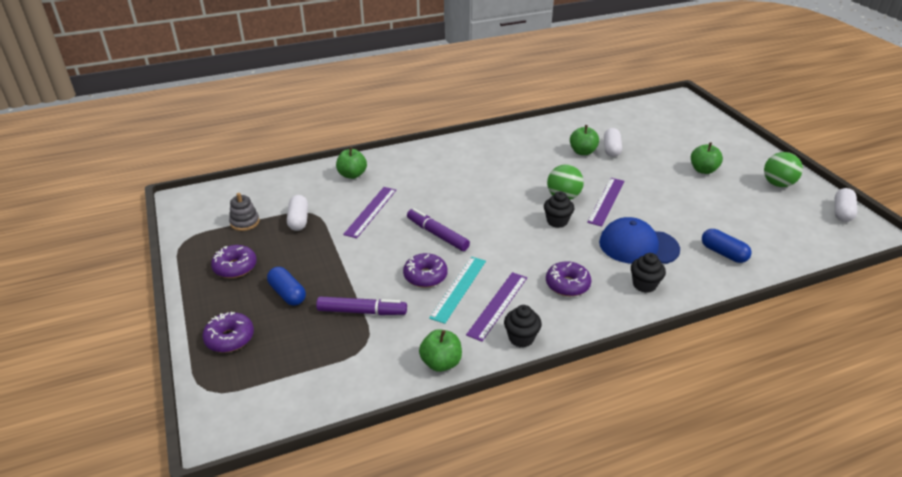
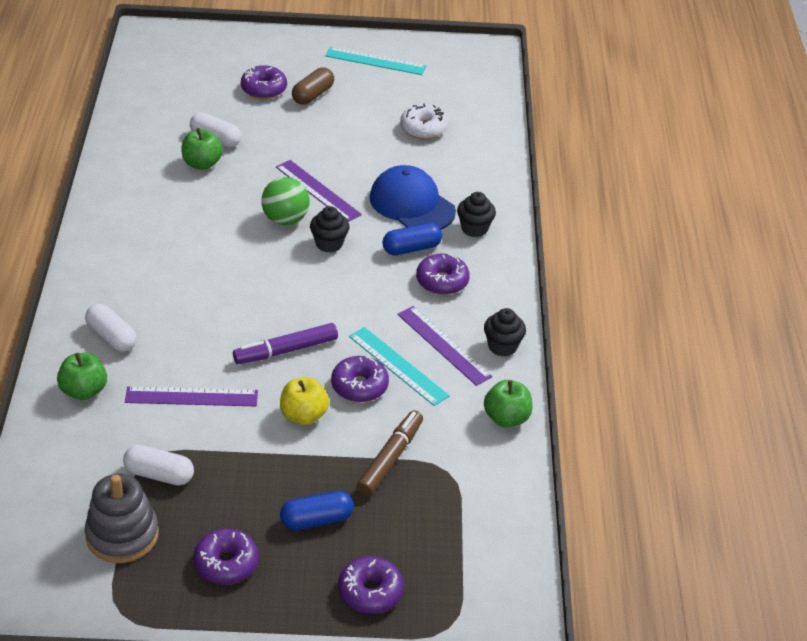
camera: 70 degrees left, 5 degrees up
grey stacking toy [229,193,260,231] -> grey stacking toy [85,474,159,563], size x1.57
purple marker [316,296,407,315] -> brown marker [356,410,423,496]
purple ruler [343,187,396,238] -> purple ruler turned 45 degrees counterclockwise [125,386,258,406]
blue cap [599,217,680,264] -> blue cap turned 105 degrees clockwise [370,165,456,229]
green apple [691,142,723,174] -> brown capsule [292,67,334,105]
blue capsule [702,229,752,263] -> blue capsule moved to [383,223,442,255]
green ball [764,152,803,187] -> turquoise ruler [325,47,426,75]
white capsule [835,188,857,222] -> white capsule moved to [85,304,137,352]
none -> purple donut [241,65,287,99]
none -> yellow apple [280,377,329,425]
none -> white donut [400,104,448,139]

